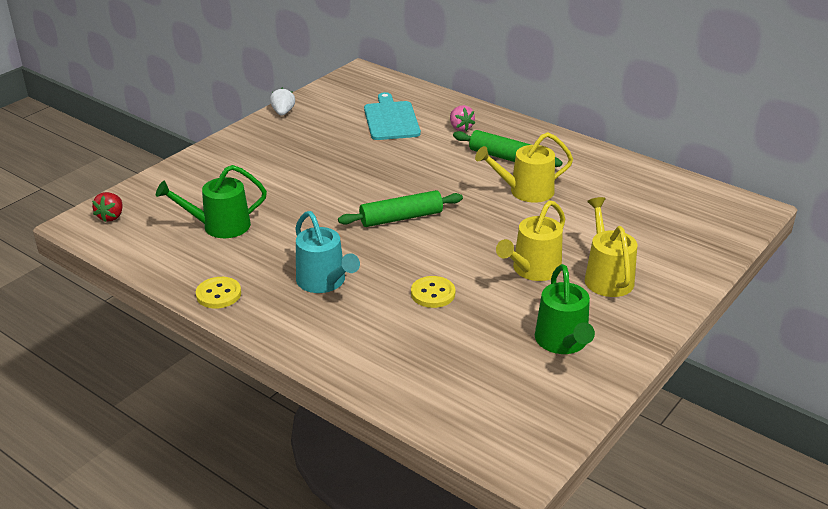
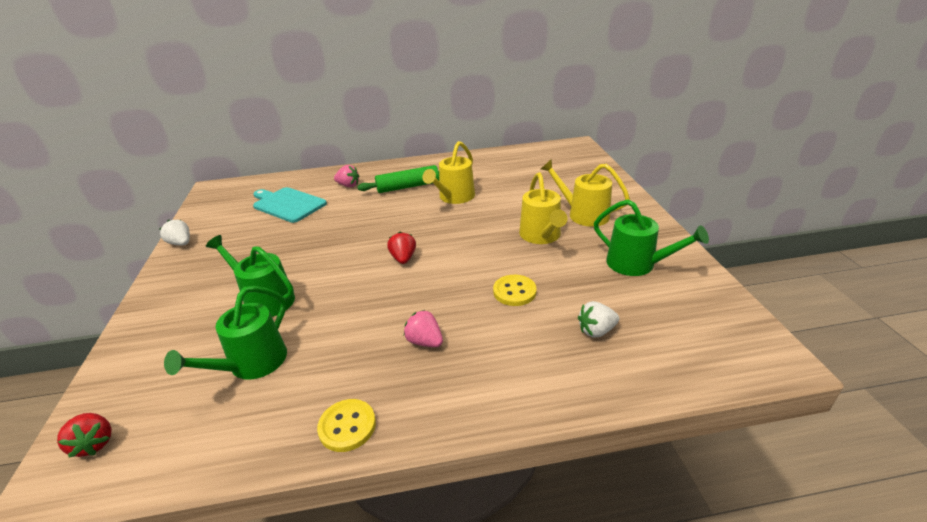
camera: 45 degrees left, 0 degrees up
turquoise watering can [295,211,360,293] -> pink strawberry [404,310,443,347]
green rolling pin [338,190,463,227] -> red strawberry [387,232,416,264]
none -> green watering can [206,235,295,317]
none -> white strawberry [578,301,619,338]

